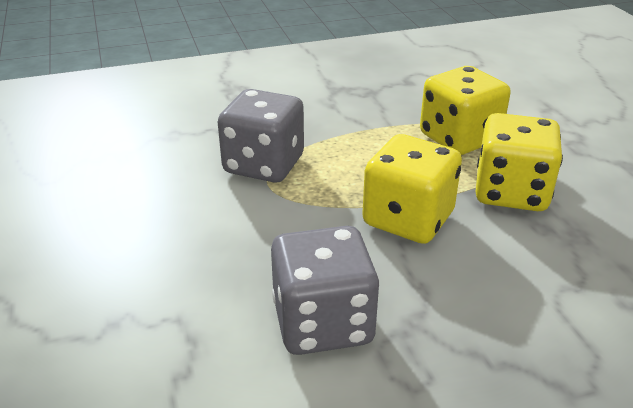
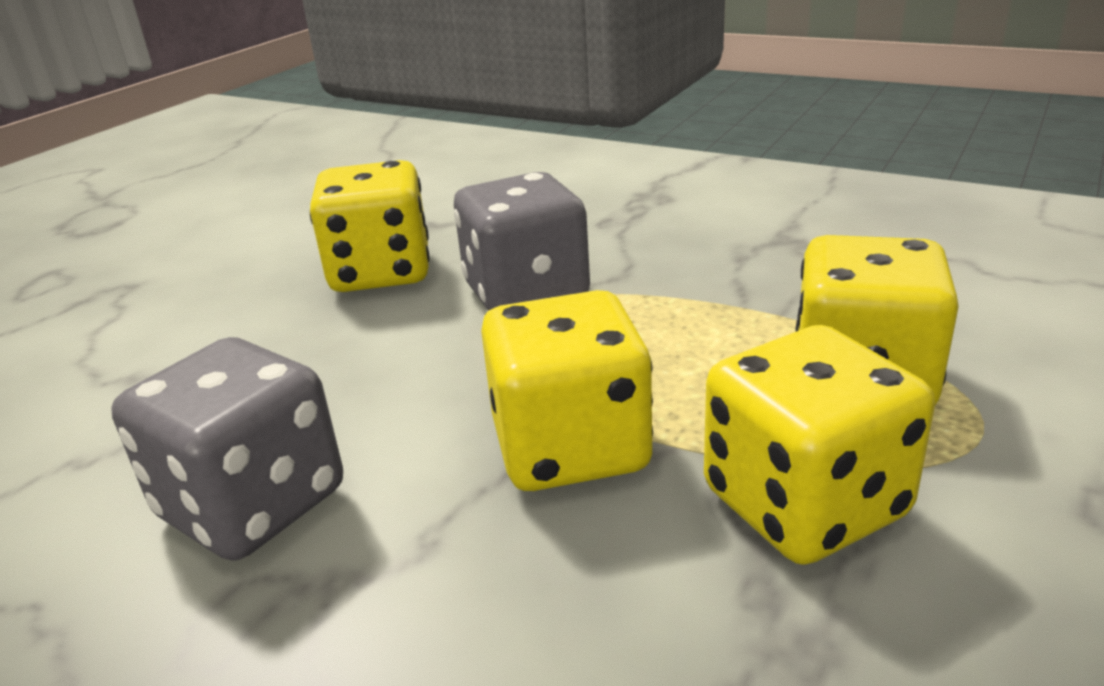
camera: 50 degrees right, 5 degrees down
none -> yellow dice [310,160,430,292]

